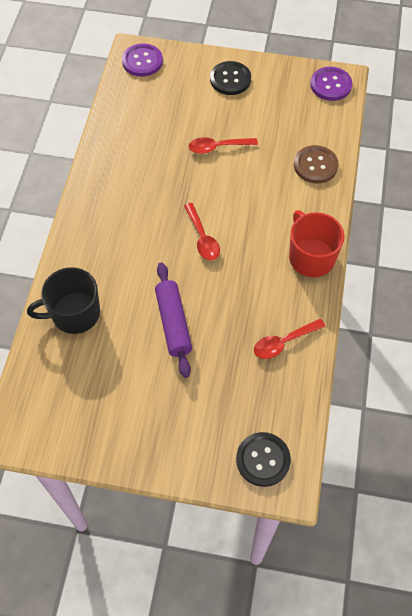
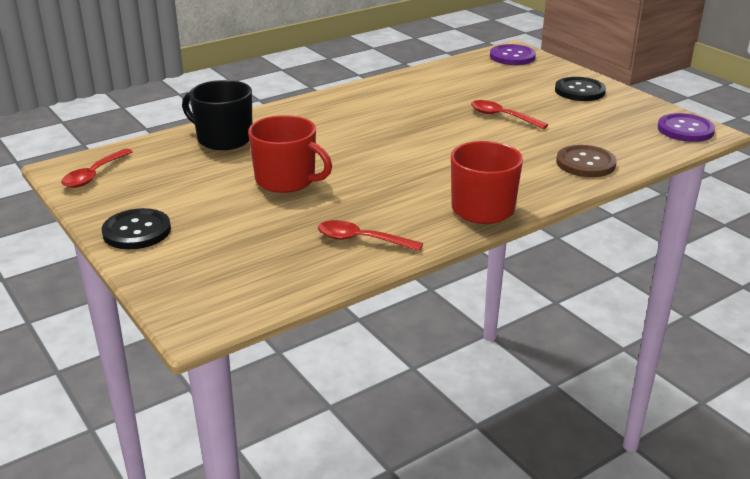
camera: 45 degrees right, 30 degrees down
purple rolling pin [155,262,192,378] -> red mug [248,115,332,193]
red spoon [184,203,220,261] -> red spoon moved to [61,148,133,188]
black button [236,432,291,487] -> black button moved to [101,208,171,249]

